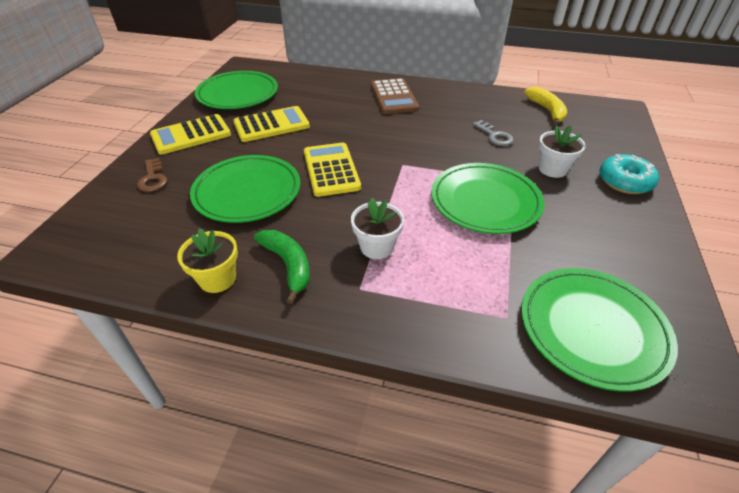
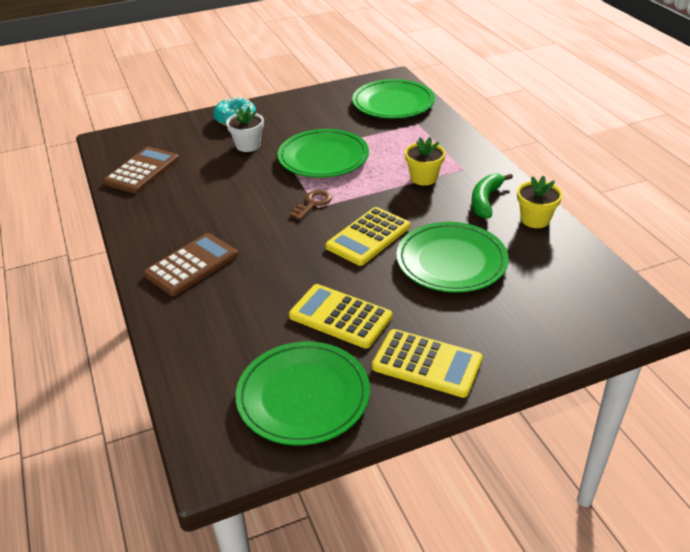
camera: 125 degrees left, 5 degrees down
brown key [137,158,167,192] -> brown key moved to [290,190,332,220]
white flower pot [351,197,404,259] -> yellow flower pot [405,137,445,186]
grey key [472,120,514,146] -> none
yellow banana [524,87,567,125] -> brown calculator [103,147,179,193]

